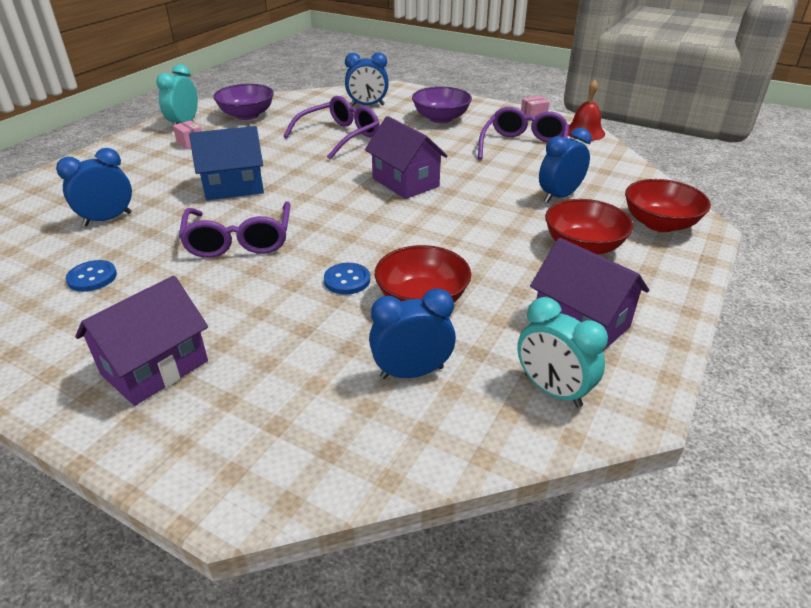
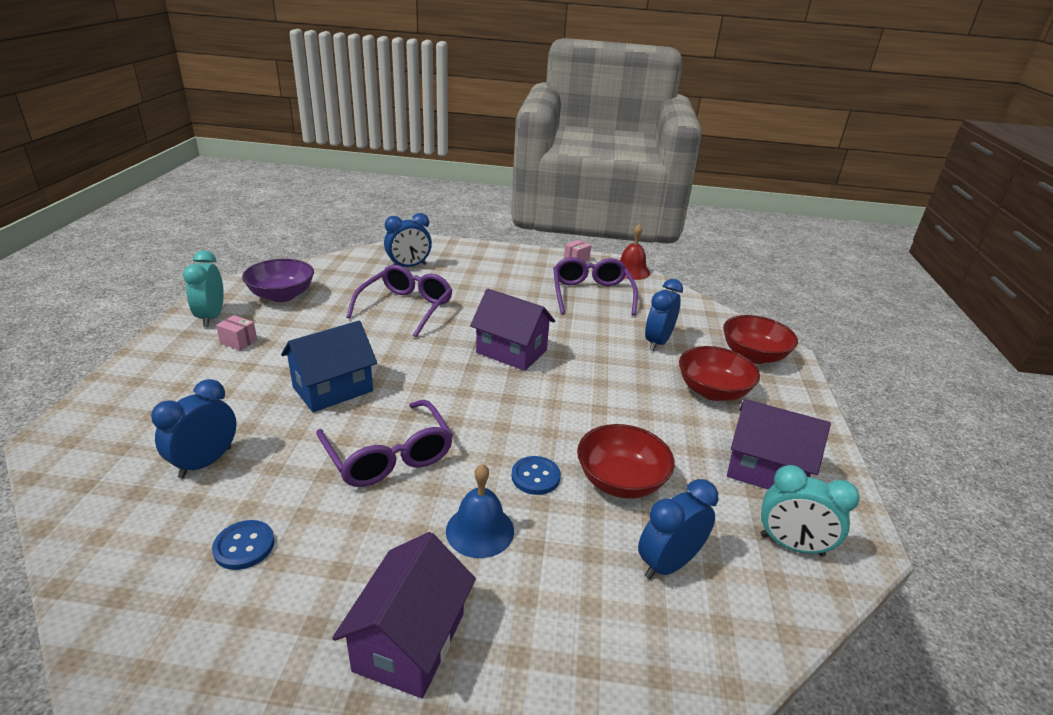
camera: 25 degrees left, 5 degrees down
purple bowl [412,87,472,123] -> none
none -> blue bell [446,464,514,558]

